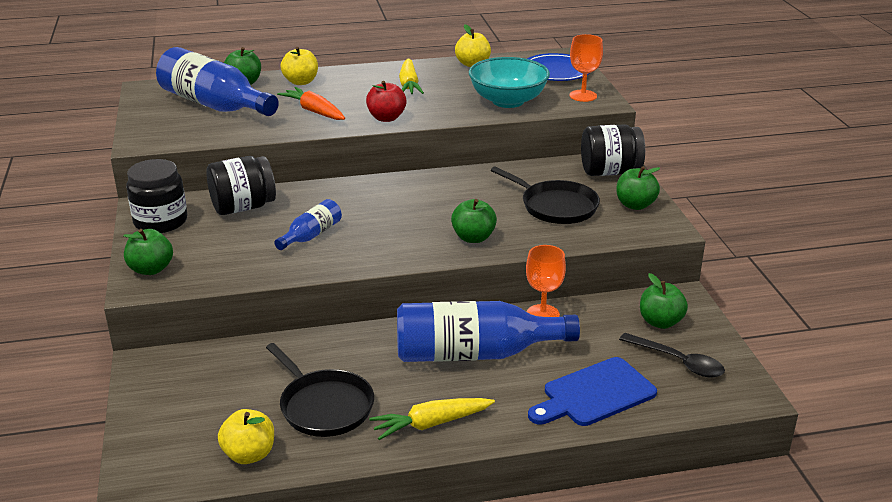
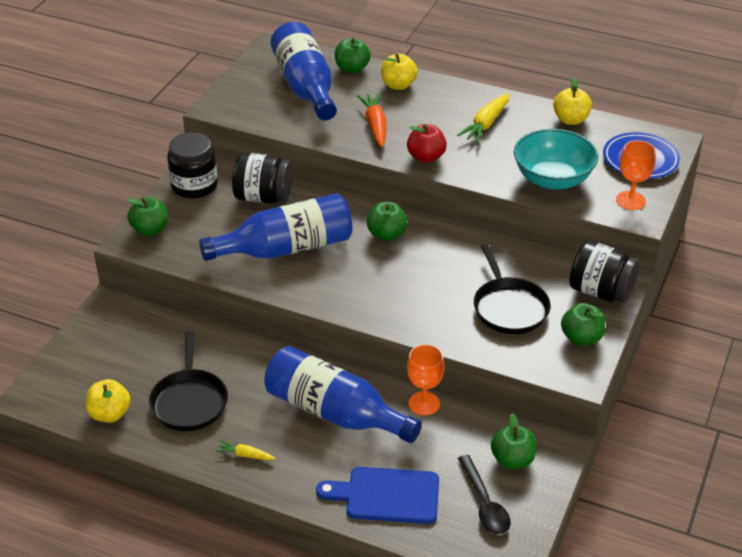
camera: 35 degrees right, 10 degrees up
blue bottle [274,199,342,250] -> blue bottle [199,193,353,261], size x2.03
yellow carrot [369,398,495,440] -> yellow carrot [216,440,276,460], size x0.56
green apple [451,199,497,243] -> green apple moved to [367,202,407,241]

